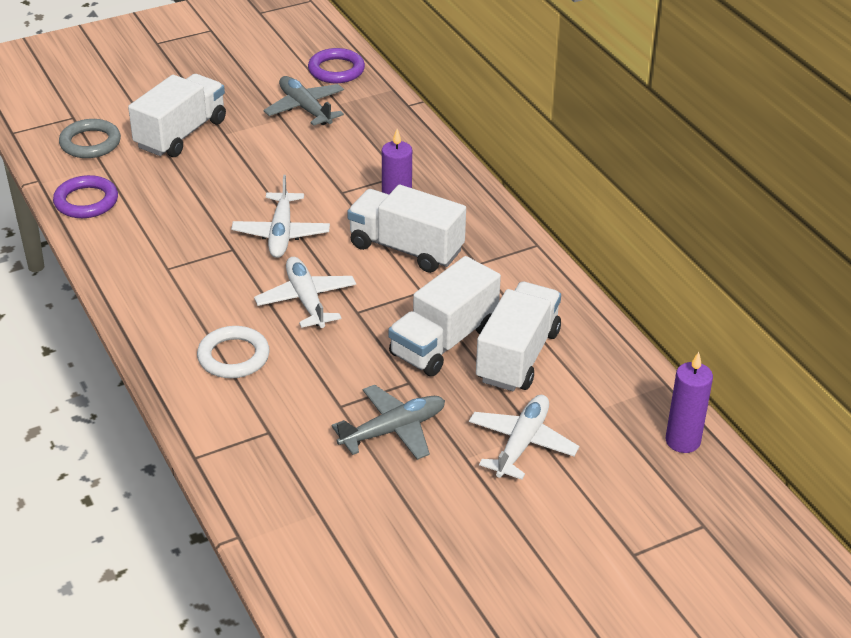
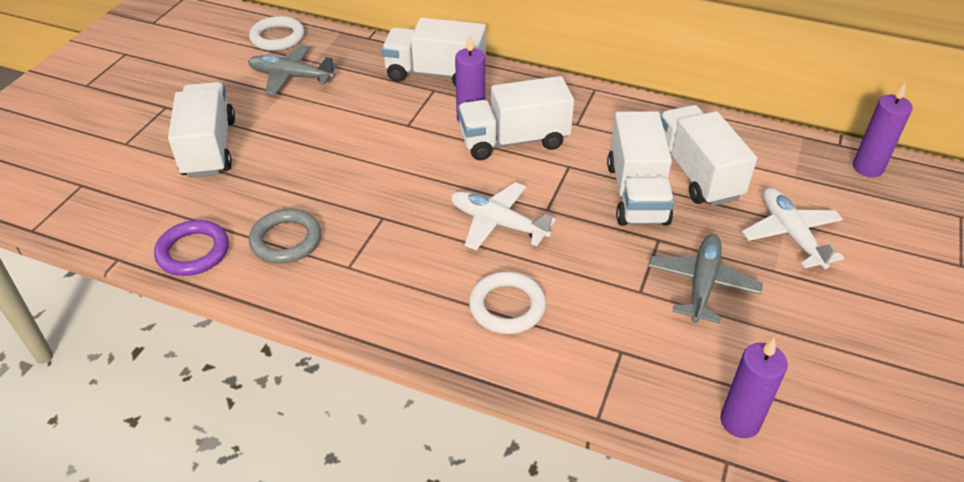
camera: 40 degrees left, 5 degrees up
grey ring [59,119,121,158] -> grey ring moved to [249,209,321,264]
white plane [231,175,330,258] -> none
purple ring [308,48,365,83] -> white ring [249,16,304,51]
none -> white truck [382,18,486,86]
none -> purple candle [720,337,788,438]

